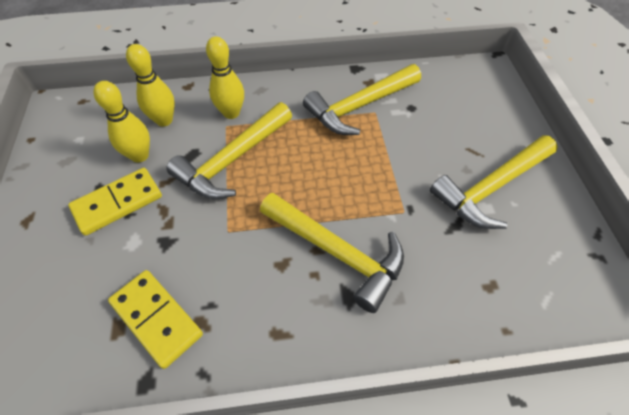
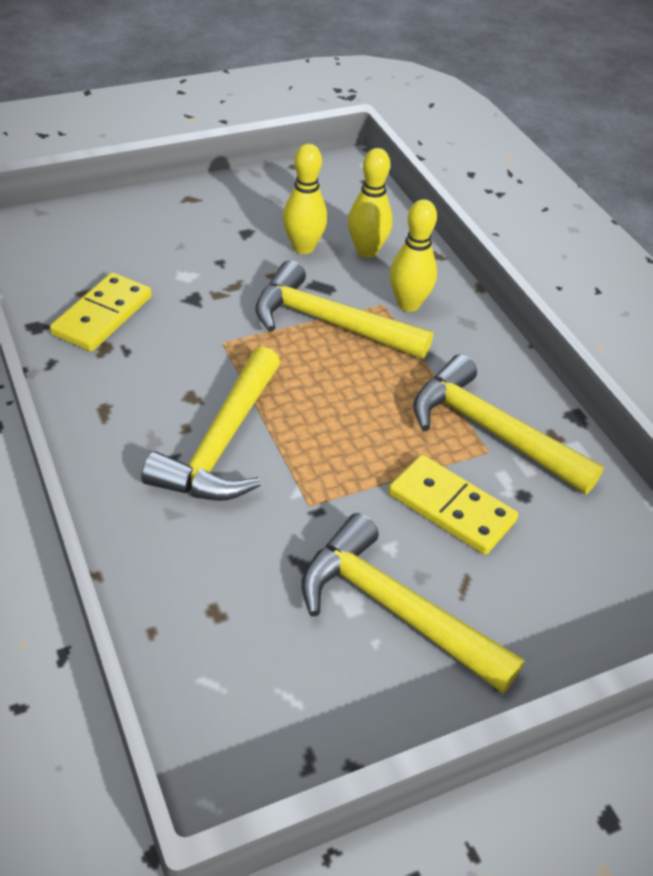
camera: 70 degrees right, 10 degrees down
yellow domino [68,168,162,236] -> yellow domino moved to [388,455,518,555]

